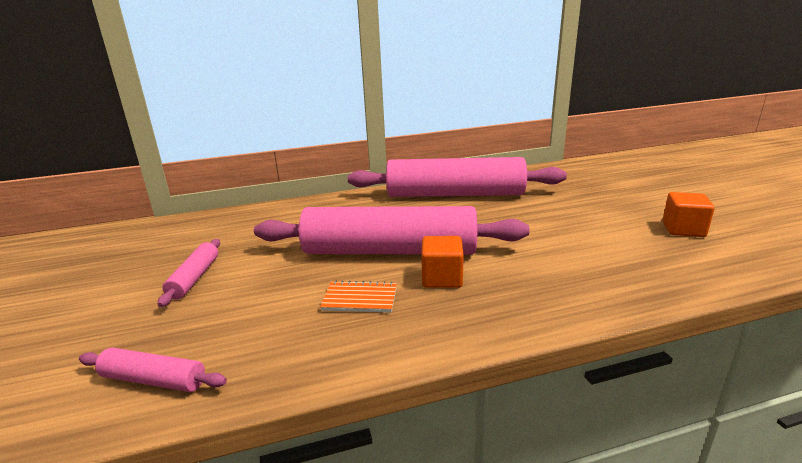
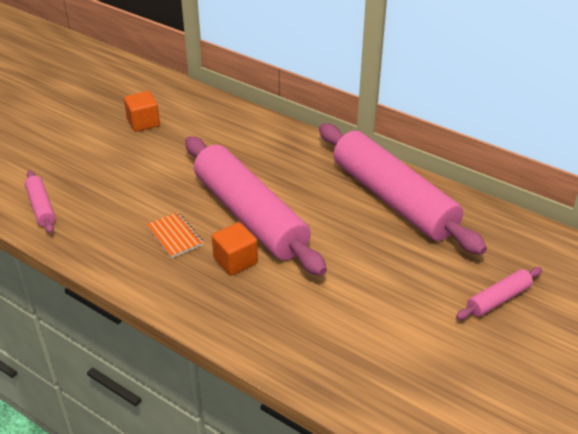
camera: 50 degrees right, 15 degrees up
pink rolling pin [158,239,220,307] -> pink rolling pin moved to [456,267,542,320]
orange cube [663,192,715,237] -> orange cube moved to [124,91,160,132]

